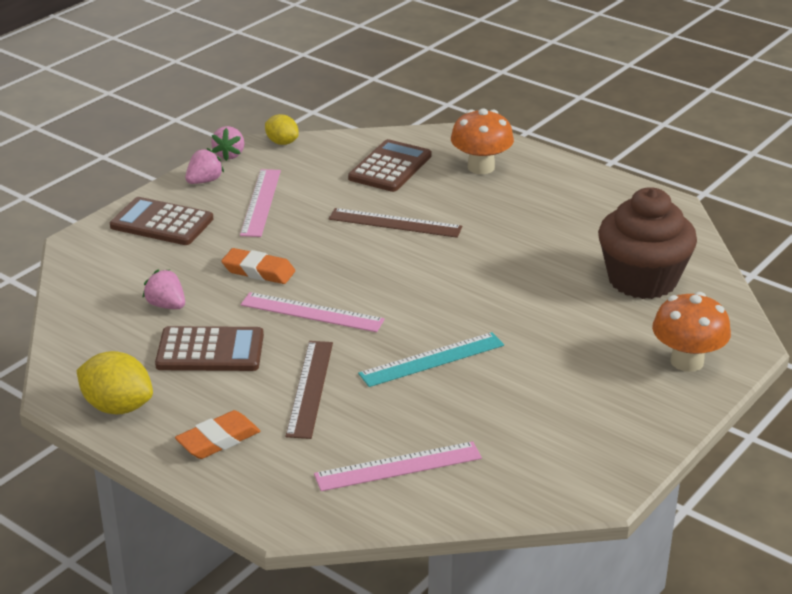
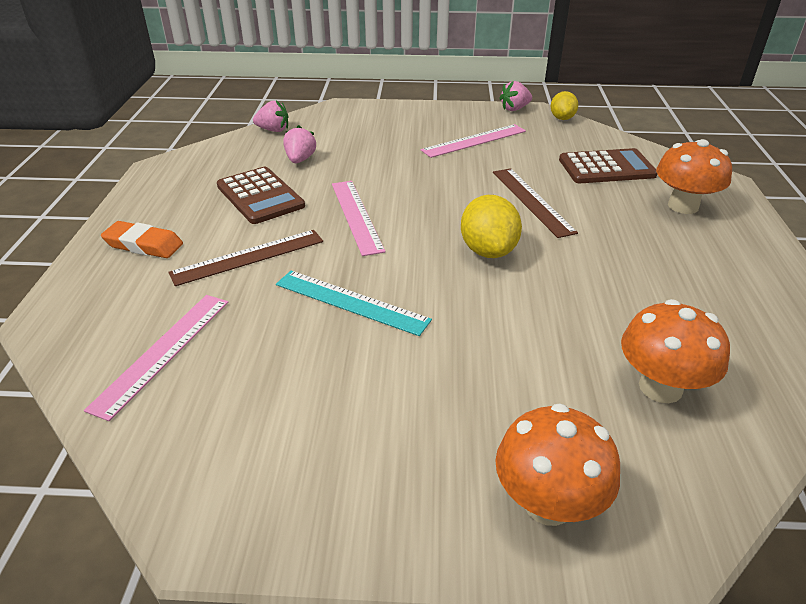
camera: 55 degrees right, 5 degrees up
yellow lemon [76,351,153,414] -> yellow lemon moved to [461,195,522,258]
brown calculator [110,197,213,245] -> none
pink strawberry [185,148,224,184] -> pink strawberry moved to [253,101,289,132]
orange eraser [221,248,295,284] -> none
pink ruler [314,441,482,491] -> pink ruler turned 75 degrees clockwise [84,295,228,421]
brown cupcake [598,187,697,299] -> orange mushroom [621,299,730,403]

